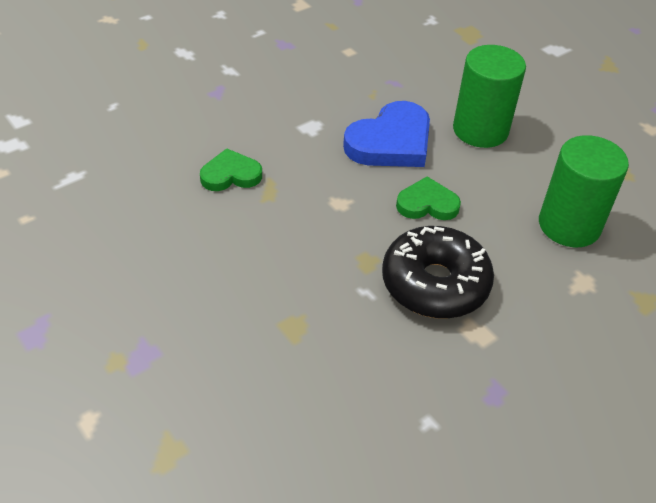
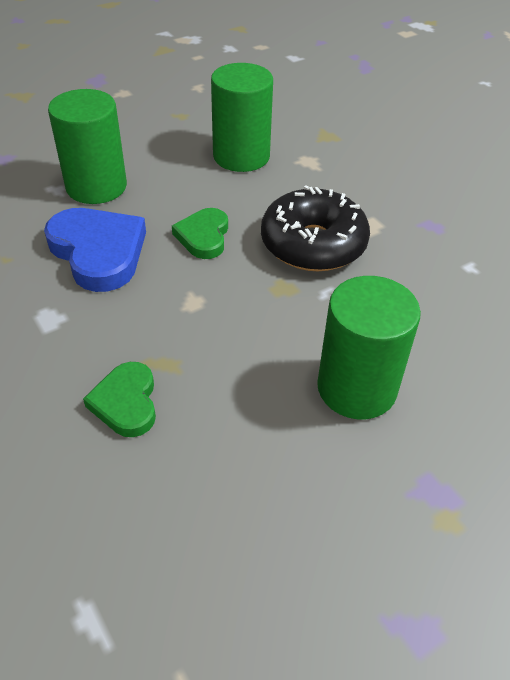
camera: 85 degrees left, 0 degrees up
none -> green cylinder [317,276,421,419]

